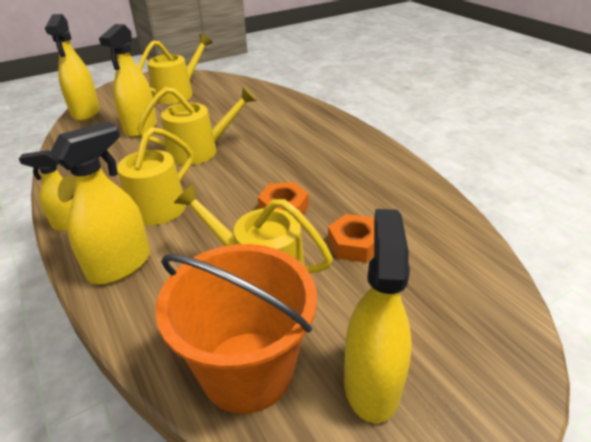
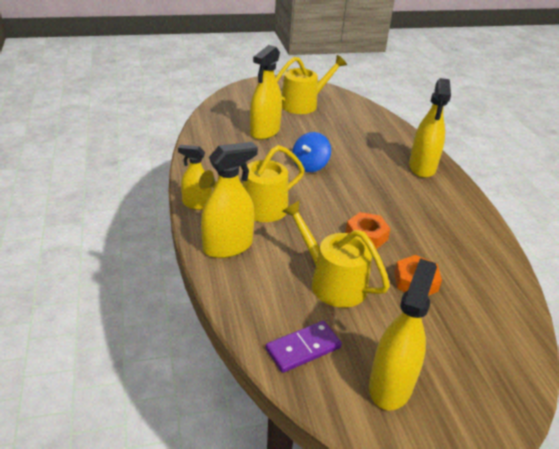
camera: 15 degrees right, 0 degrees up
yellow spray bottle [45,14,100,121] -> yellow spray bottle moved to [409,78,451,178]
yellow watering can [137,86,257,165] -> blue spinning top [292,132,331,172]
orange bucket [155,244,317,414] -> purple domino [266,321,342,373]

